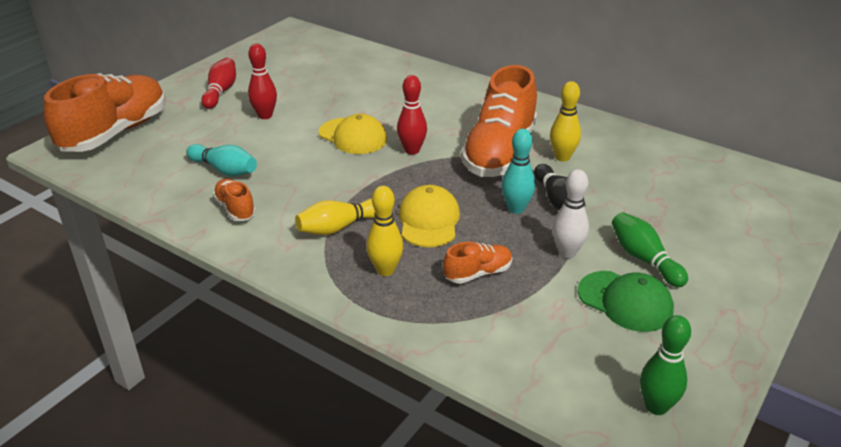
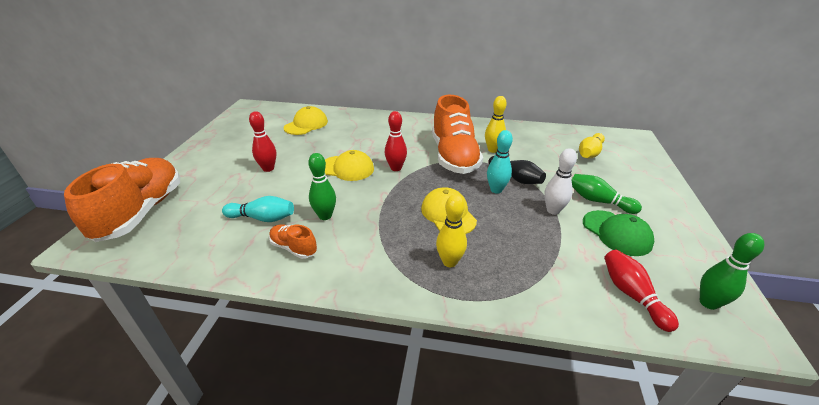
camera: 25 degrees left, 0 degrees up
red bowling pin [201,58,236,109] -> red bowling pin moved to [604,250,679,332]
yellow bowling pin [295,198,375,235] -> yellow bowling pin moved to [579,133,605,159]
orange shoe [443,242,512,284] -> none
green cap [578,271,674,332] -> green cap turned 45 degrees clockwise [583,210,655,256]
none -> yellow cap [283,106,328,135]
none -> green bowling pin [308,153,336,220]

